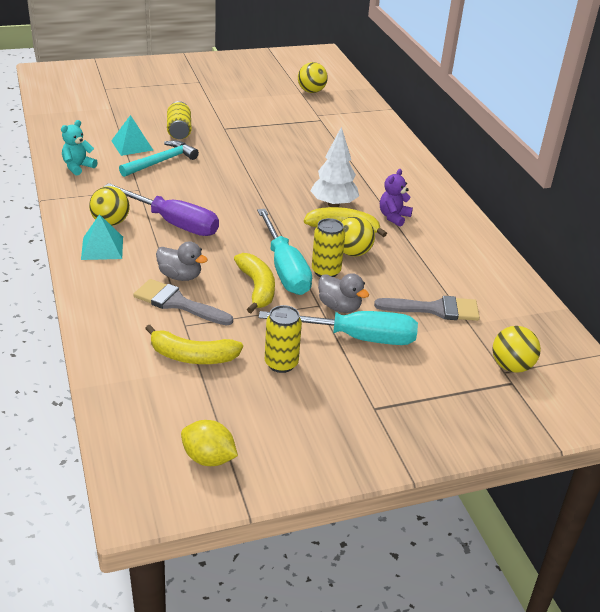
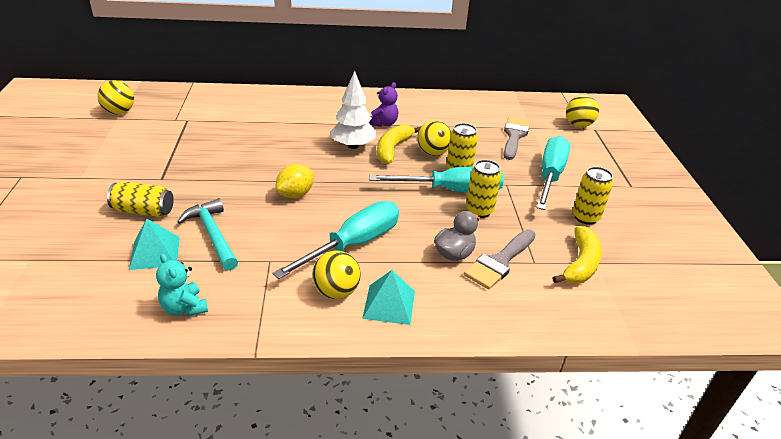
camera: 75 degrees left, 0 degrees up
purple screwdriver [104,183,219,236] -> turquoise screwdriver [272,201,399,279]
yellow lemon [181,420,238,466] -> yellow lemon moved to [275,164,314,198]
yellow banana [234,253,275,313] -> yellow can [466,160,501,218]
grey duck [318,273,369,313] -> none
purple teddy bear [380,169,413,226] -> purple teddy bear turned 105 degrees counterclockwise [369,82,398,127]

